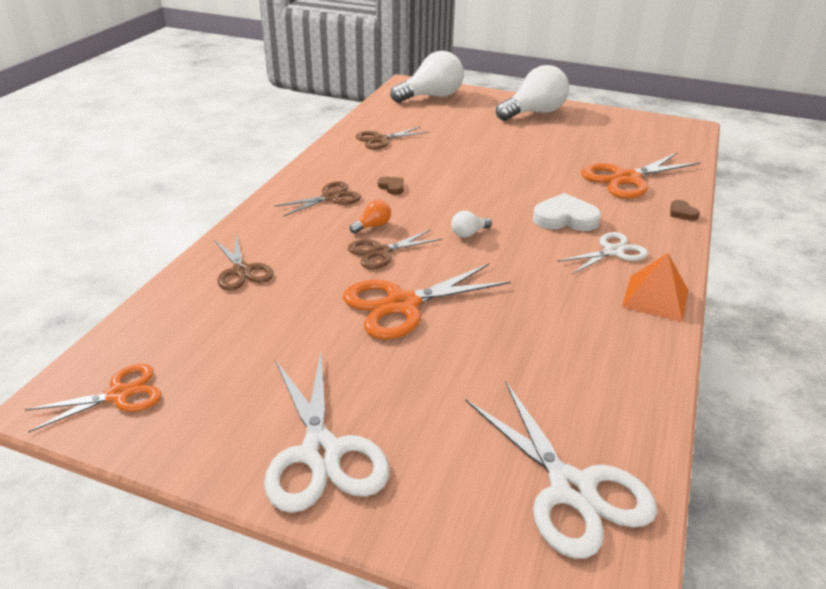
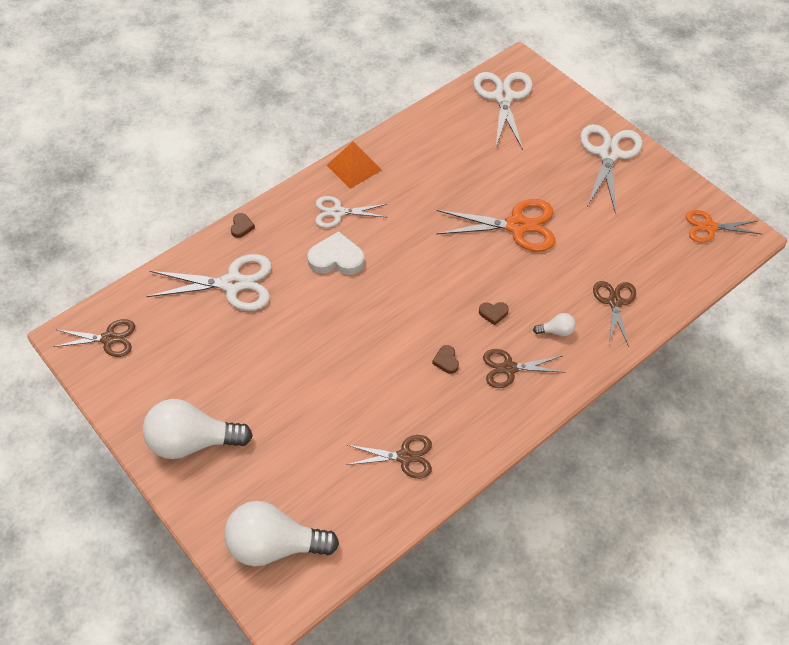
camera: 150 degrees left, 20 degrees up
brown scissors [348,229,442,269] -> brown scissors moved to [53,319,135,357]
orange light bulb [350,200,391,234] -> brown heart [479,302,509,325]
white light bulb [451,211,492,238] -> white light bulb moved to [533,313,576,336]
white heart [533,193,601,231] -> white heart turned 150 degrees clockwise [307,231,365,275]
orange scissors [581,153,701,199] -> white scissors [146,254,272,311]

